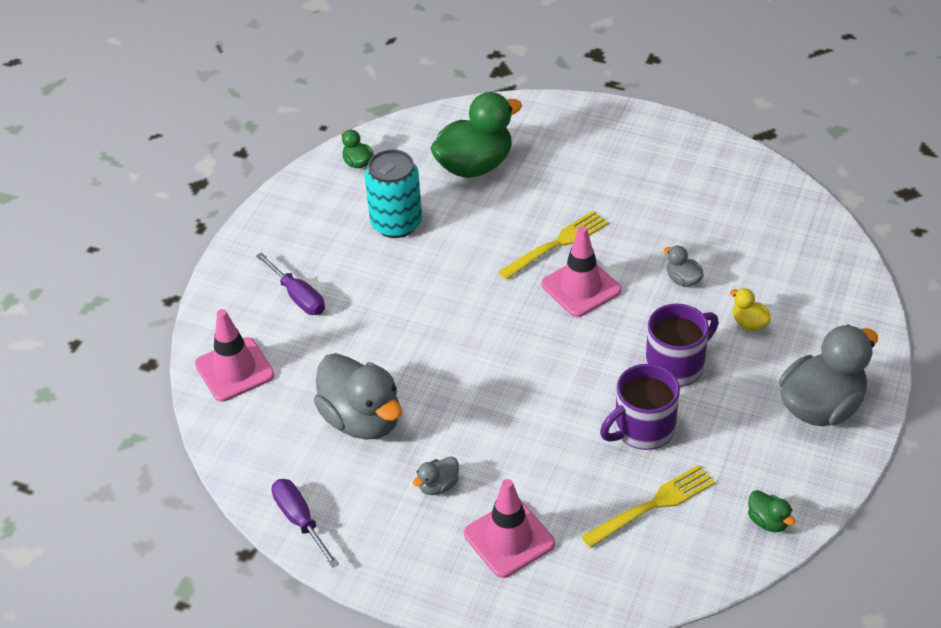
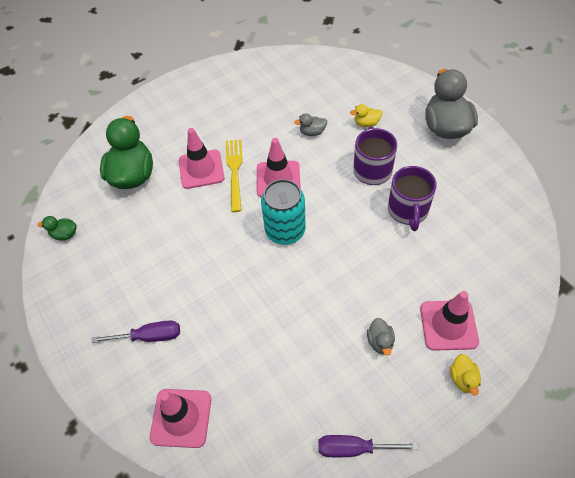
camera: 55 degrees left, 10 degrees up
grey duck [314,353,402,440] -> none
turquoise can [365,149,422,238] -> turquoise can moved to [261,179,306,245]
yellow fork [581,465,715,548] -> none
green duck [748,490,795,532] -> none
none -> pink traffic cone [179,128,225,189]
none -> yellow duck [450,354,481,396]

